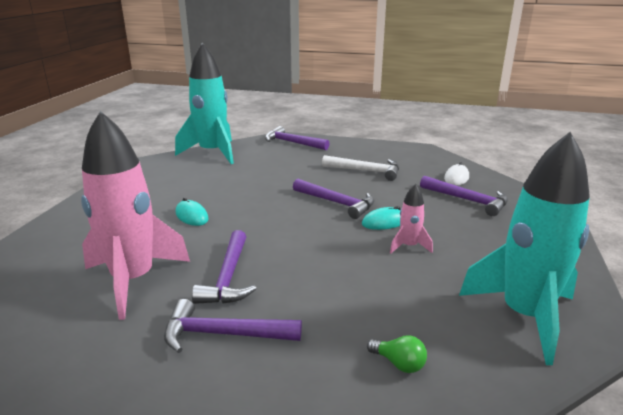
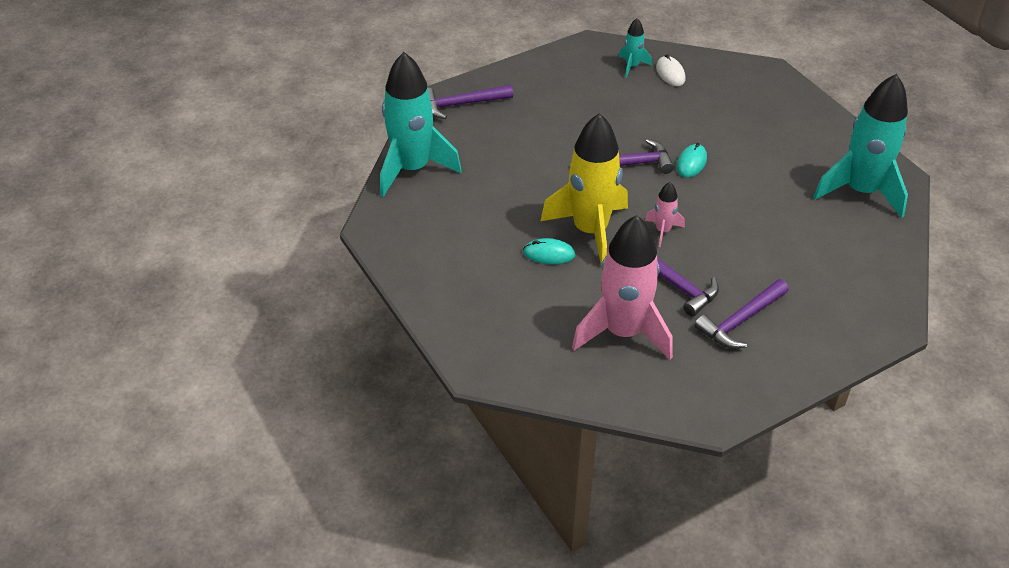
camera: 45 degrees left, 20 degrees up
white hammer [322,155,399,181] -> none
green light bulb [367,335,427,373] -> none
pink rocket [390,184,433,253] -> pink rocket moved to [645,182,685,247]
purple hammer [420,176,508,216] -> none
none -> yellow rocket [541,113,628,266]
none -> turquoise rocket [619,18,652,78]

